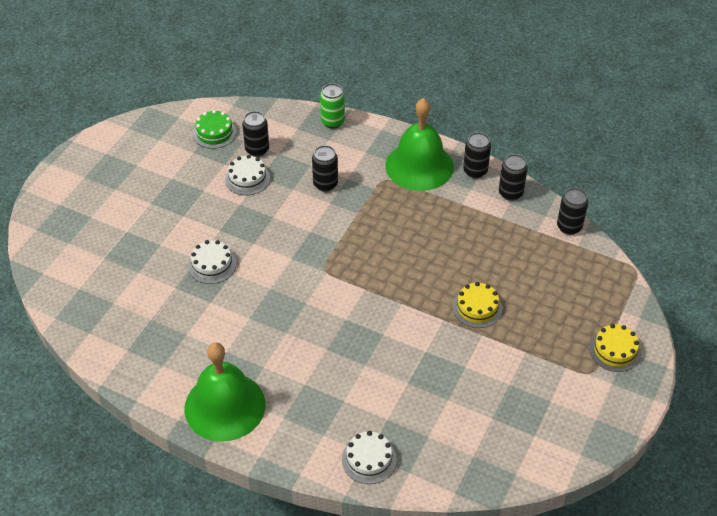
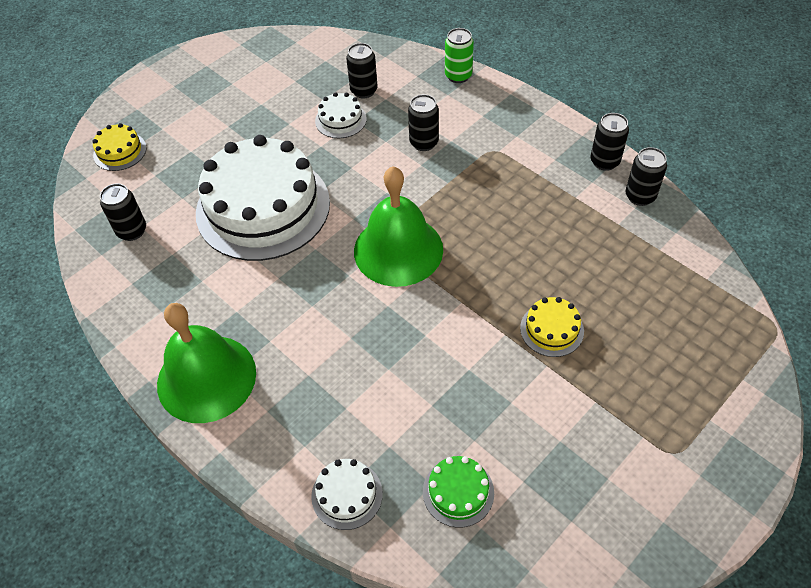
camera: 20 degrees right, 5 degrees up
white cake [188,240,236,284] -> white cake [196,135,330,261], size x2.39
green cake [193,110,237,149] -> green cake moved to [423,456,494,528]
green bell [385,98,454,191] -> green bell moved to [354,166,443,287]
black can [557,188,588,235] -> black can moved to [100,183,146,241]
yellow cake [589,324,641,372] -> yellow cake moved to [92,123,147,171]

